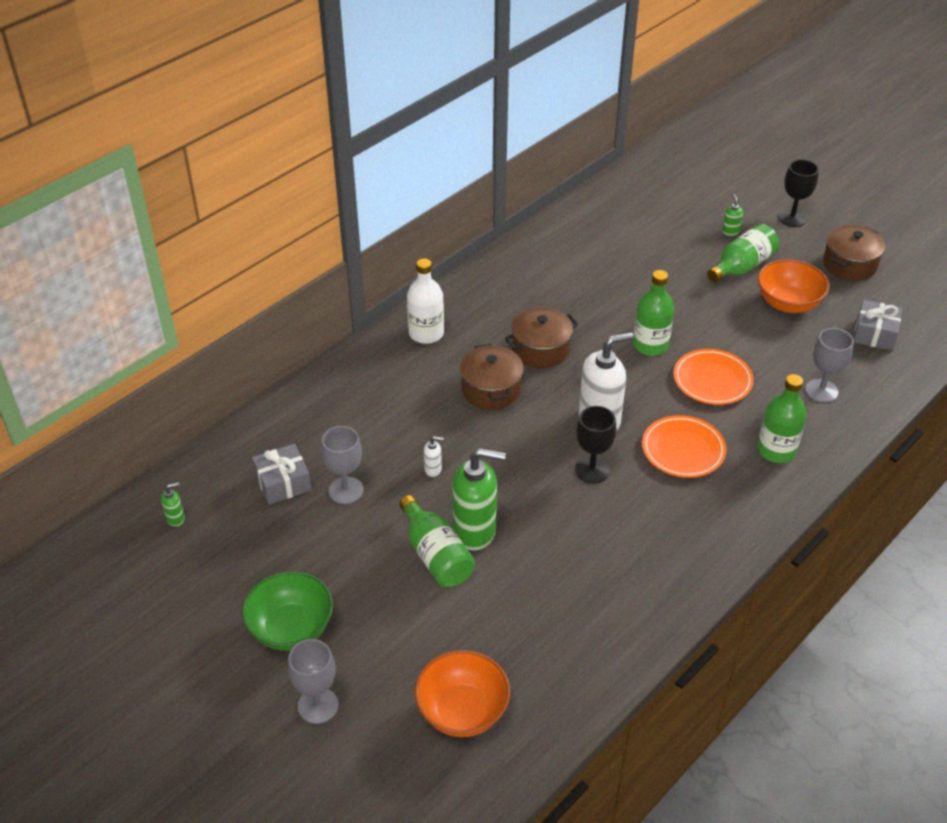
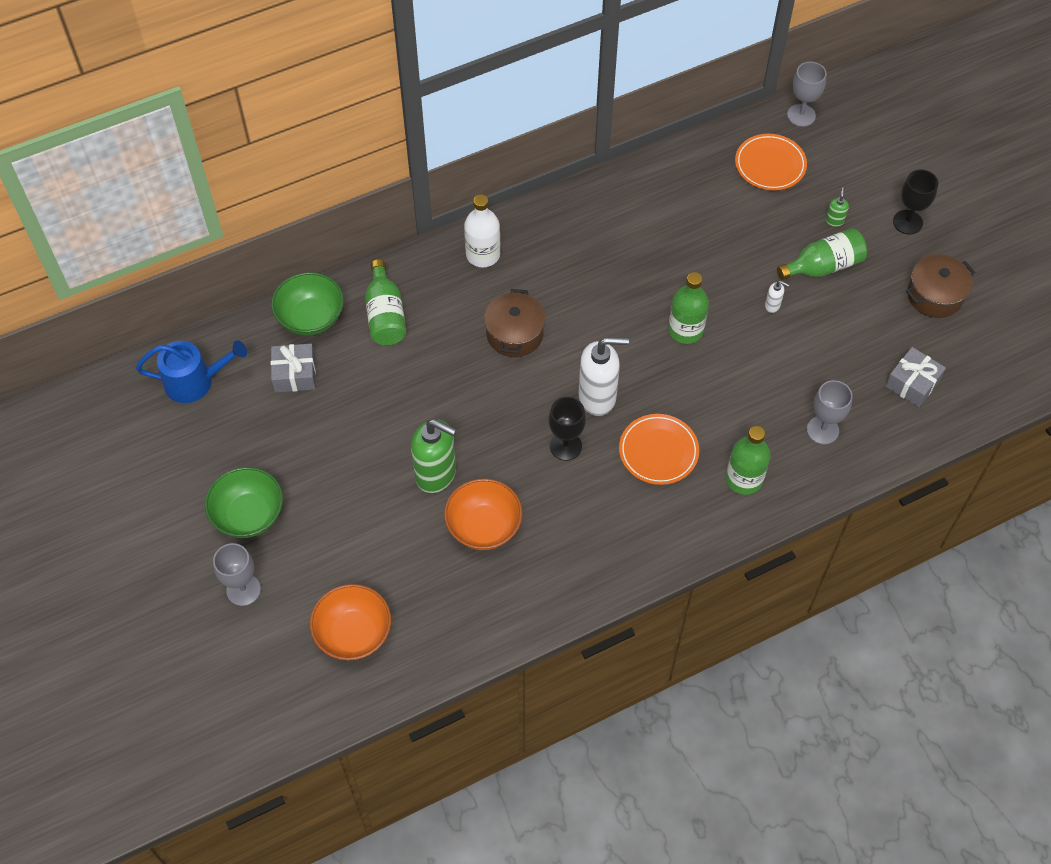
camera: 20 degrees right, 15 degrees up
green soap dispenser [161,482,185,526] -> blue watering can [136,341,247,403]
grey goblet [321,426,364,504] -> grey goblet moved to [787,62,827,127]
green bottle [399,495,475,587] -> green bottle moved to [365,259,407,345]
white soap dispenser [424,436,444,477] -> white soap dispenser moved to [765,281,789,313]
brown pot [505,307,579,368] -> none
orange plate [673,349,754,405] -> orange plate moved to [735,134,807,190]
orange bowl [758,259,829,313] -> orange bowl moved to [444,478,523,550]
none -> green bowl [271,272,344,336]

